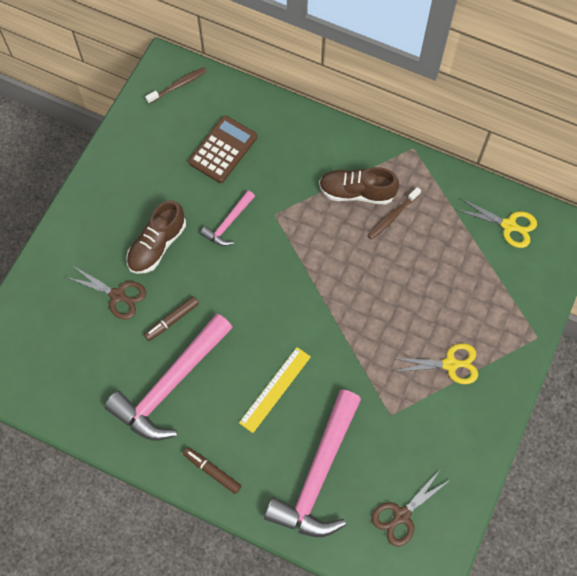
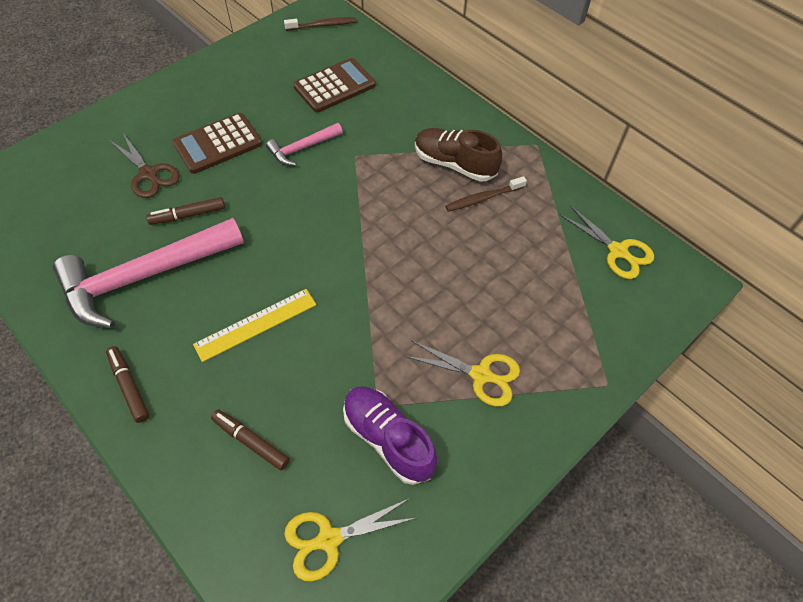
camera: 20 degrees right, 10 degrees down
brown shoe [126,200,186,274] -> brown calculator [173,113,262,174]
pink hammer [264,389,361,537] -> brown marker [211,409,290,470]
brown scissors [371,470,450,546] -> yellow scissors [284,498,416,581]
none -> purple shoe [343,386,437,485]

